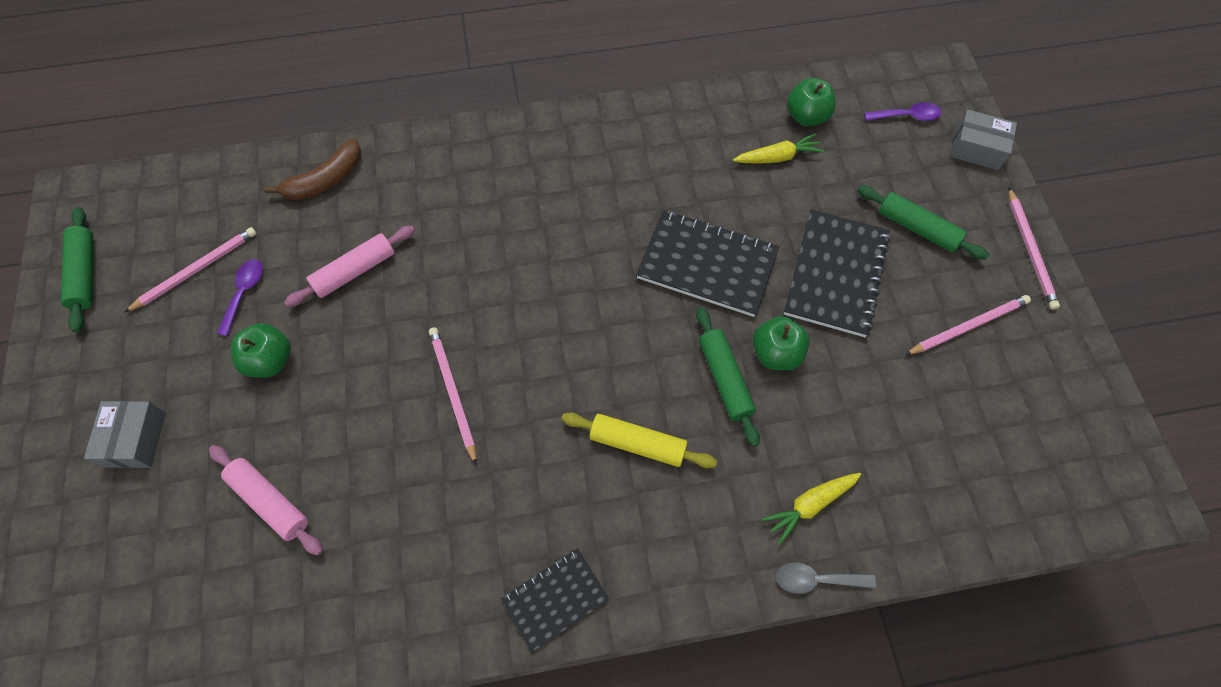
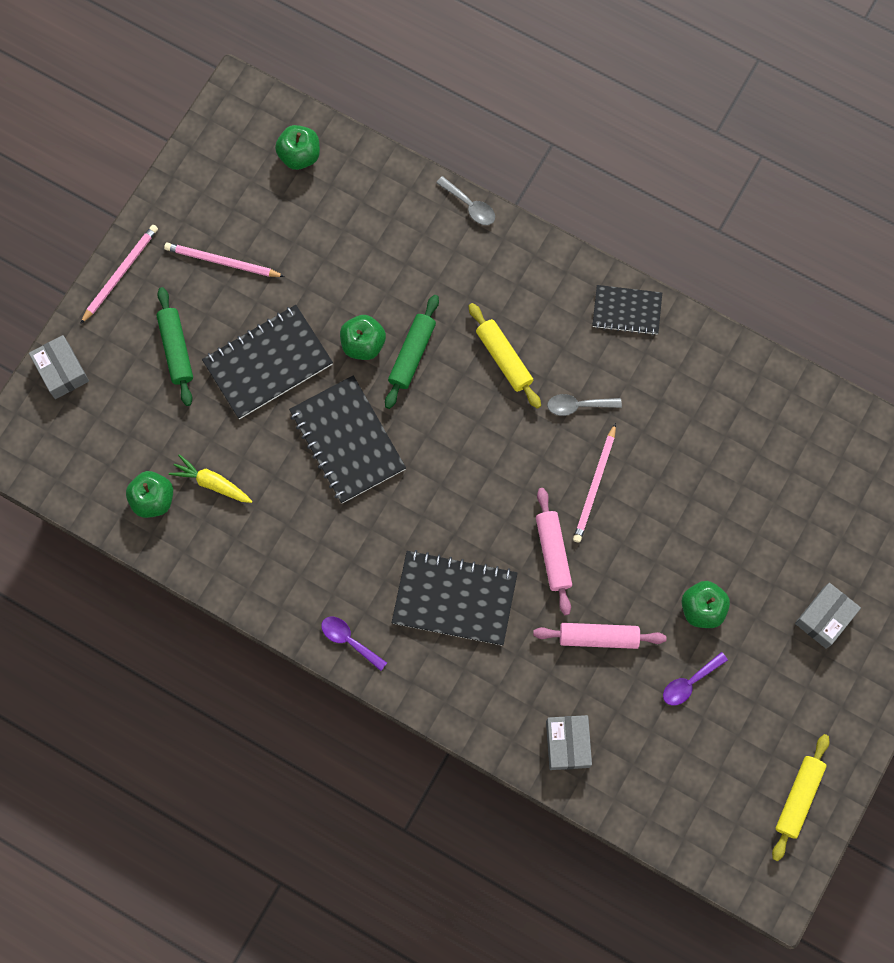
camera: 140 degrees left, 10 degrees up
green rolling pin [61,207,93,332] -> yellow rolling pin [772,734,829,861]
pink pencil [124,227,257,313] -> none
pink rolling pin [209,445,323,556] -> pink rolling pin moved to [536,488,572,615]
brown banana [264,139,361,200] -> grey box [546,715,592,770]
yellow carrot [762,473,861,545] -> none
purple spoon [864,102,941,121] -> purple spoon moved to [321,617,387,671]
none -> green apple [275,125,320,170]
none -> black notebook [392,550,517,645]
none -> grey spoon [547,394,622,416]

